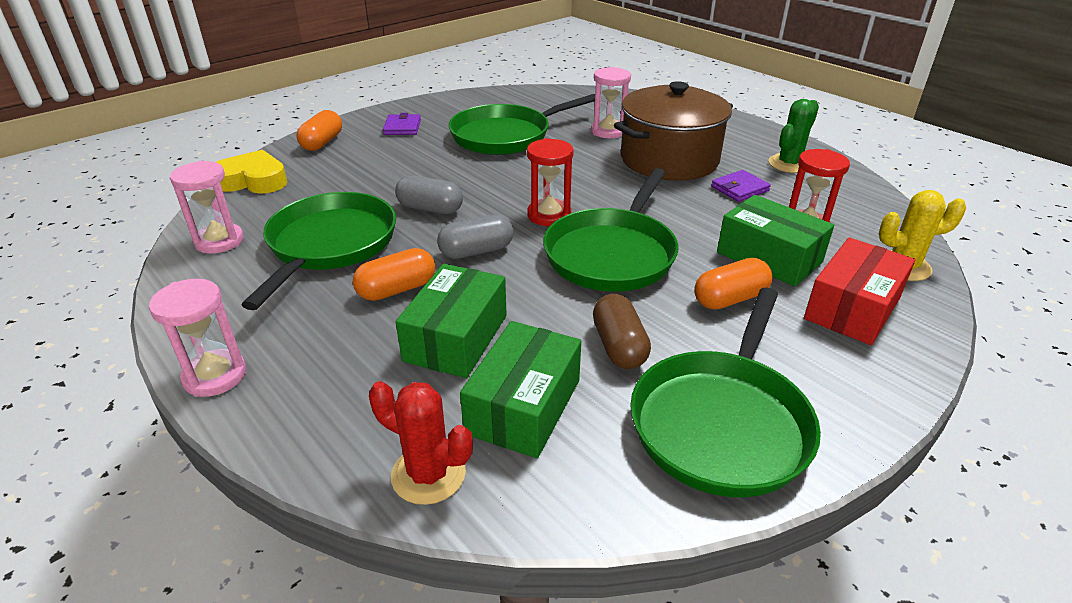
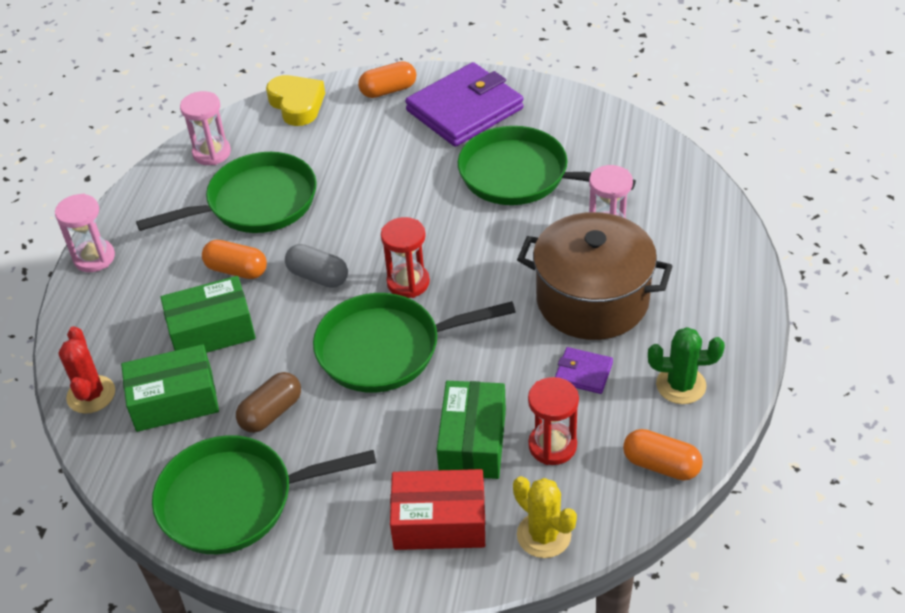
camera: 55 degrees right, 10 degrees up
purple wallet [383,113,421,135] -> purple wallet [405,62,524,147], size x2.26
grey capsule [395,175,463,214] -> none
orange capsule [694,258,773,310] -> orange capsule moved to [623,429,703,481]

